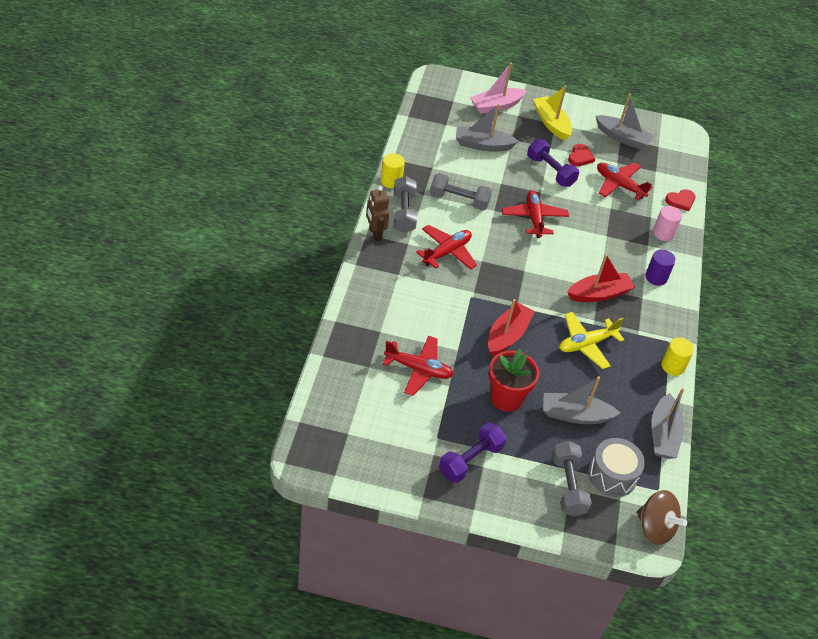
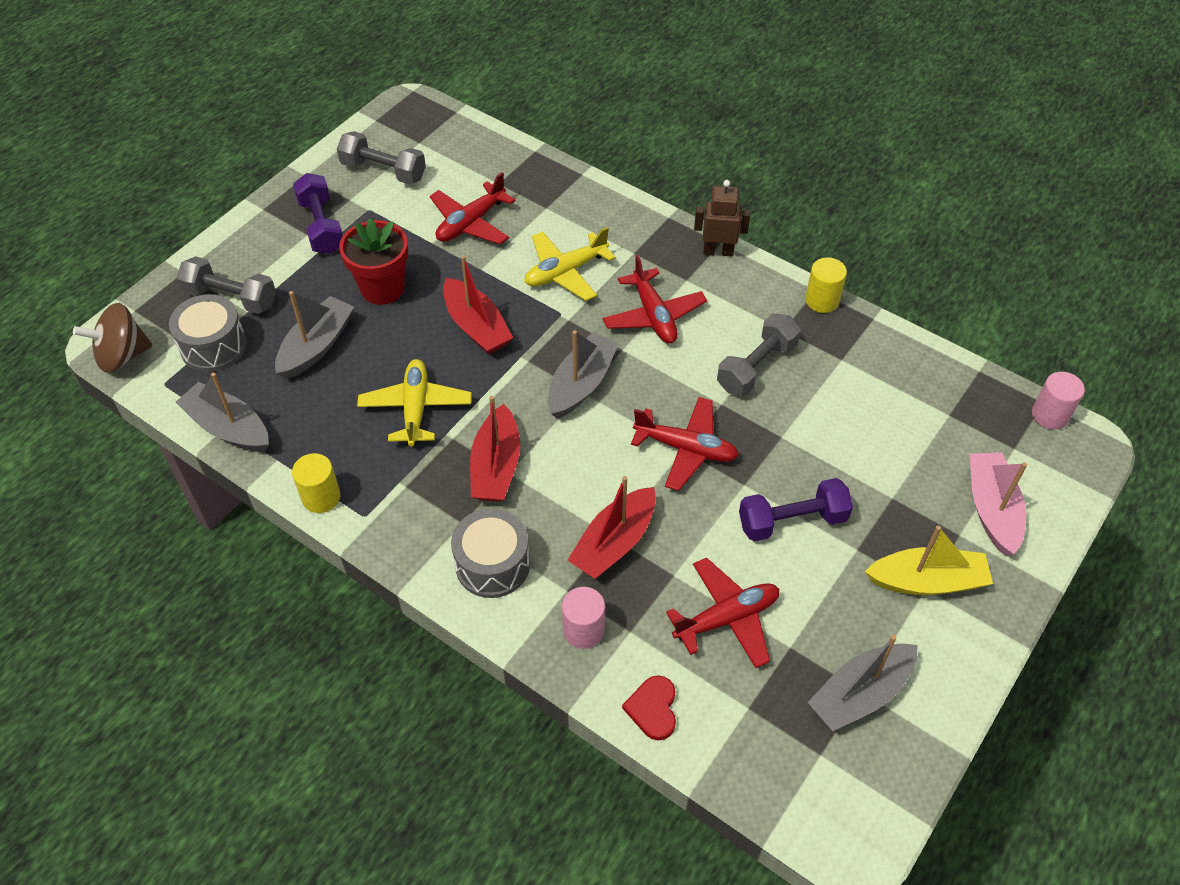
camera: 120 degrees right, 5 degrees up
grey dumbbell [394,176,417,233] -> grey dumbbell moved to [337,131,426,184]
grey boat [456,104,519,152] -> grey boat moved to [548,330,619,419]
red heart [568,144,595,166] -> none
purple cylinder [645,249,676,286] -> grey drum [451,509,530,598]
none -> yellow plane [524,227,616,301]
none -> red boat [567,476,656,579]
none -> pink cylinder [1032,372,1085,430]

